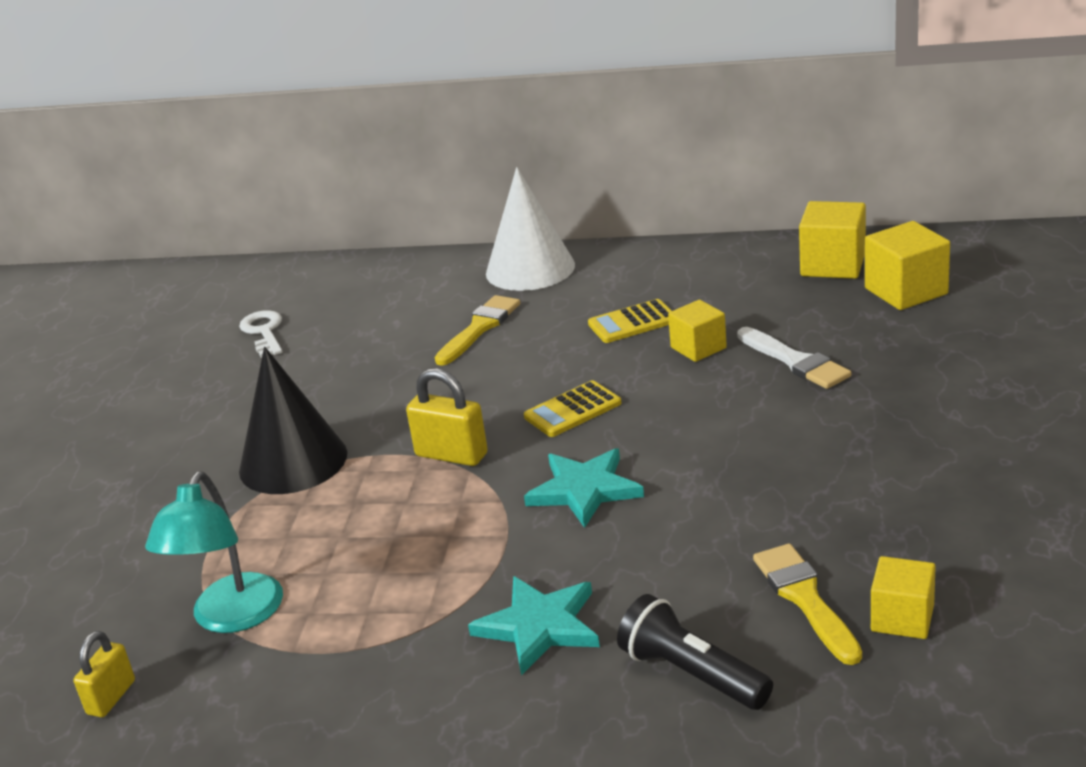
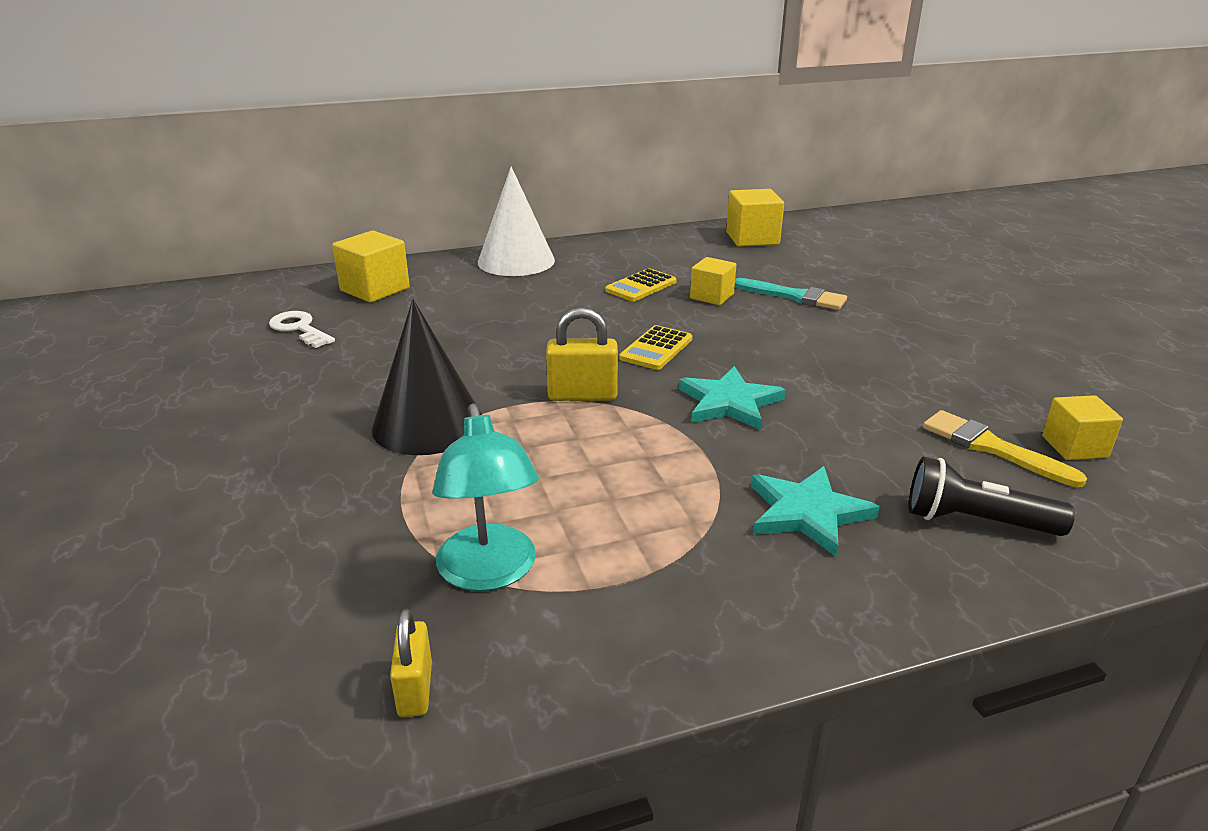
camera: 30 degrees left, 0 degrees up
yellow brush [435,295,520,366] -> none
white brush [737,327,851,389] -> turquoise brush [735,278,847,310]
yellow cube [865,221,950,310] -> yellow cube moved to [332,230,410,303]

